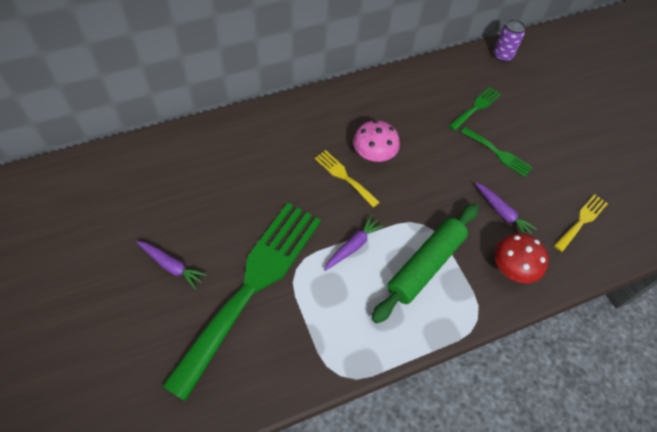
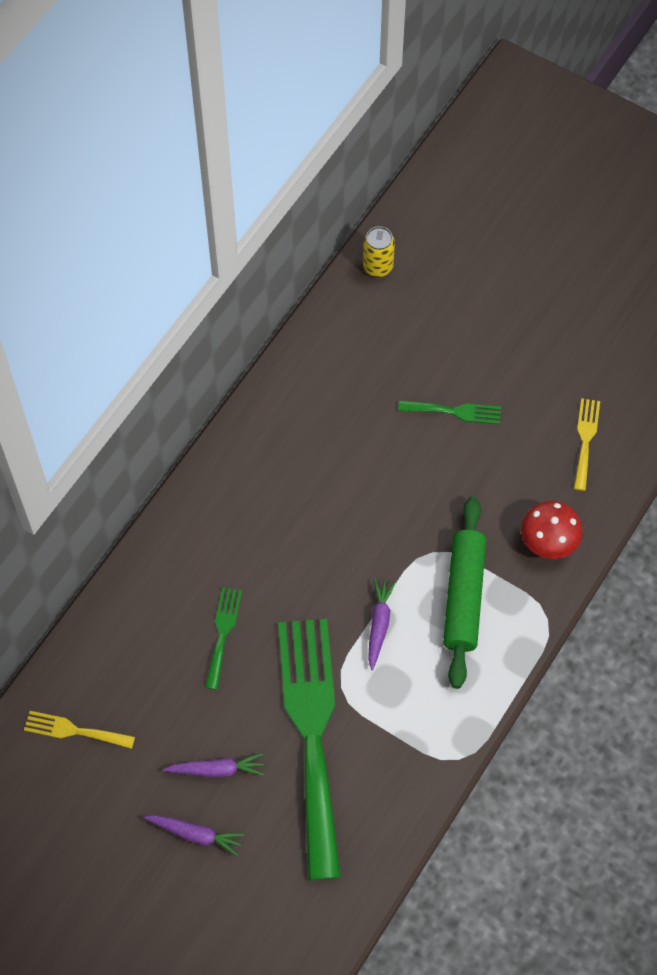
camera: 30 degrees left, 5 degrees up
yellow fork [315,150,380,208] -> yellow fork moved to [24,711,135,749]
pink mushroom [353,120,400,162] -> none
green fork [449,87,501,131] -> green fork moved to [205,587,242,690]
purple carrot [475,183,537,234] -> purple carrot moved to [143,815,244,856]
purple can [493,19,525,62] -> yellow can [363,226,395,277]

